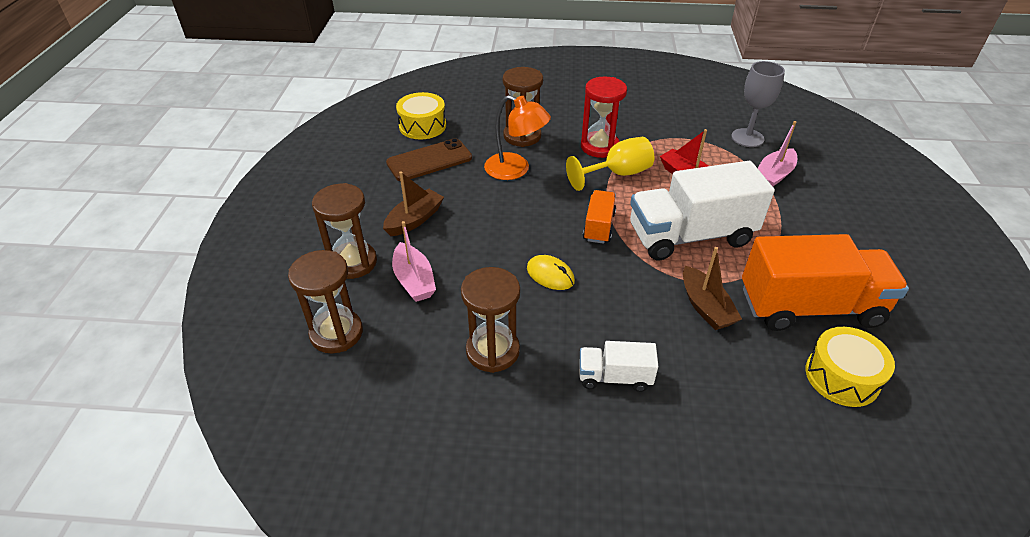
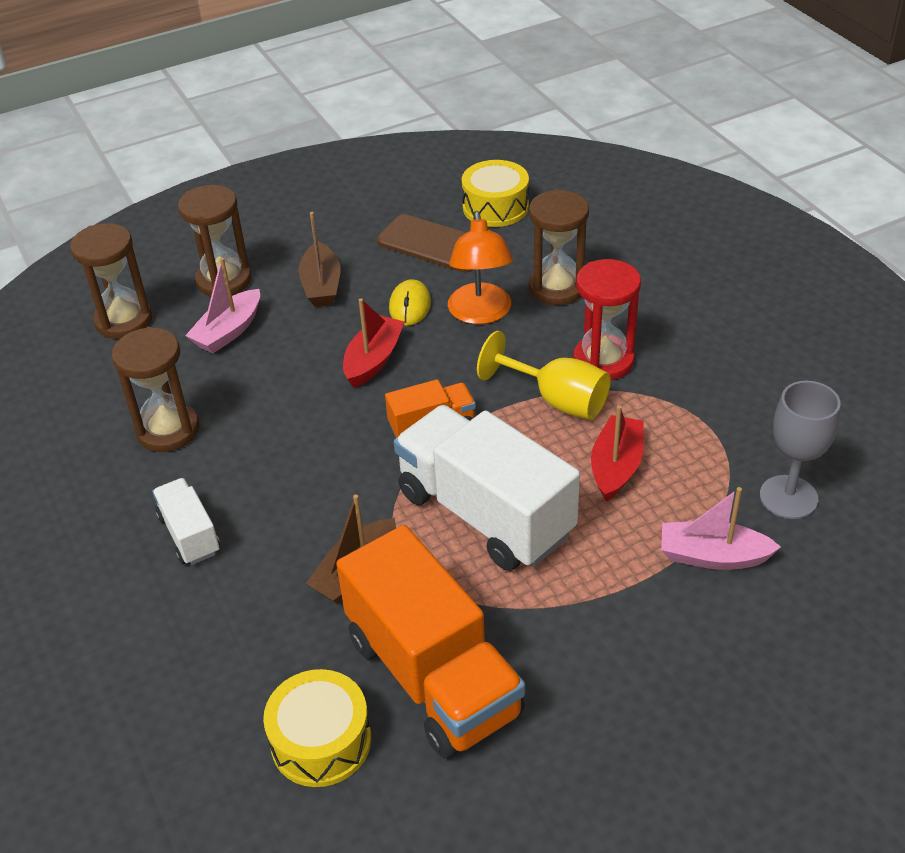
camera: 60 degrees right, 0 degrees up
brown boat [383,171,444,236] -> brown boat turned 75 degrees clockwise [298,212,340,307]
yellow mouse [527,255,575,290] -> yellow mouse moved to [389,279,431,326]
none -> red boat [343,298,405,388]

